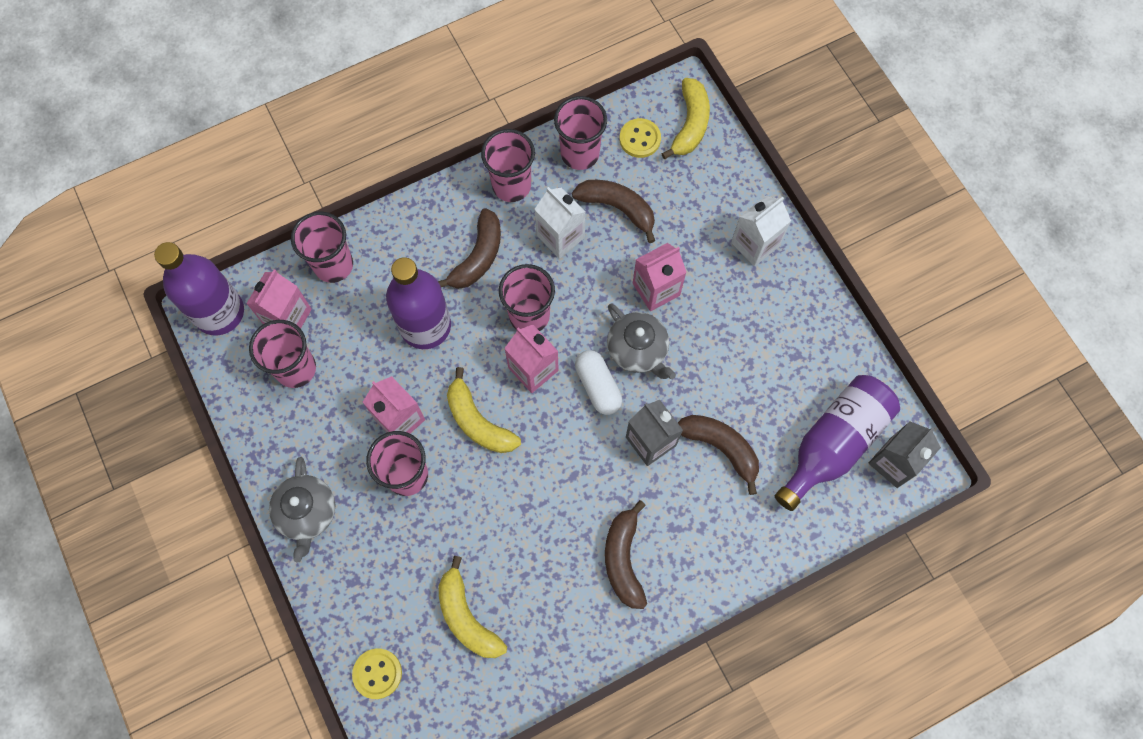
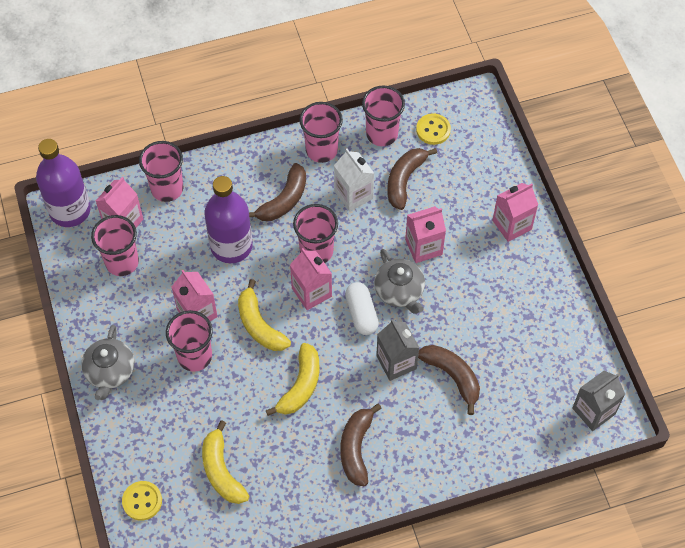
camera: 10 degrees right, 10 degrees down
brown banana [572,180,655,243] -> brown banana turned 105 degrees counterclockwise [387,148,437,210]
yellow banana [662,78,710,159] -> yellow banana moved to [266,343,320,416]
white carton [731,196,791,266] -> pink carton [492,183,538,242]
purple bottle [775,375,900,511] -> none

